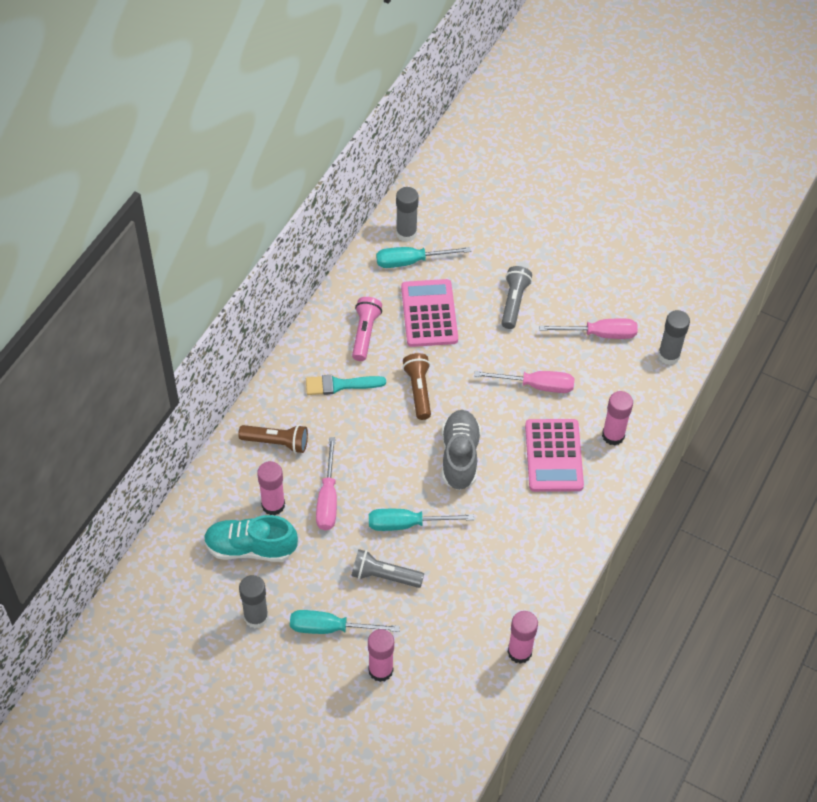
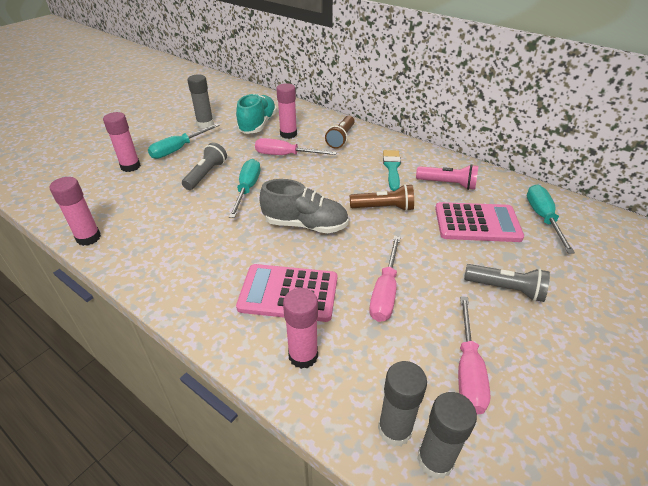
camera: 100 degrees right, 15 degrees down
turquoise screwdriver [290,610,400,634] -> turquoise screwdriver turned 150 degrees counterclockwise [148,124,220,159]
grey glue stick [396,187,419,242] -> grey glue stick moved to [378,361,427,447]

